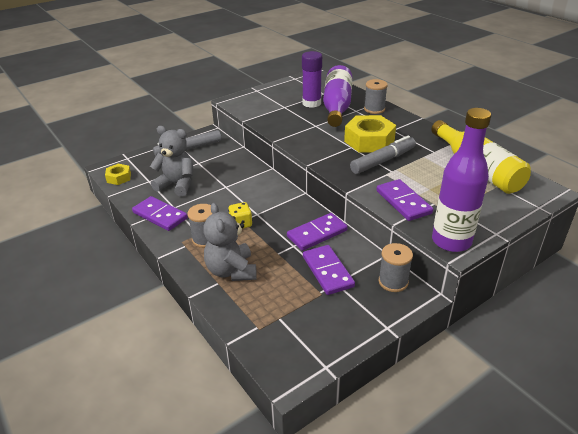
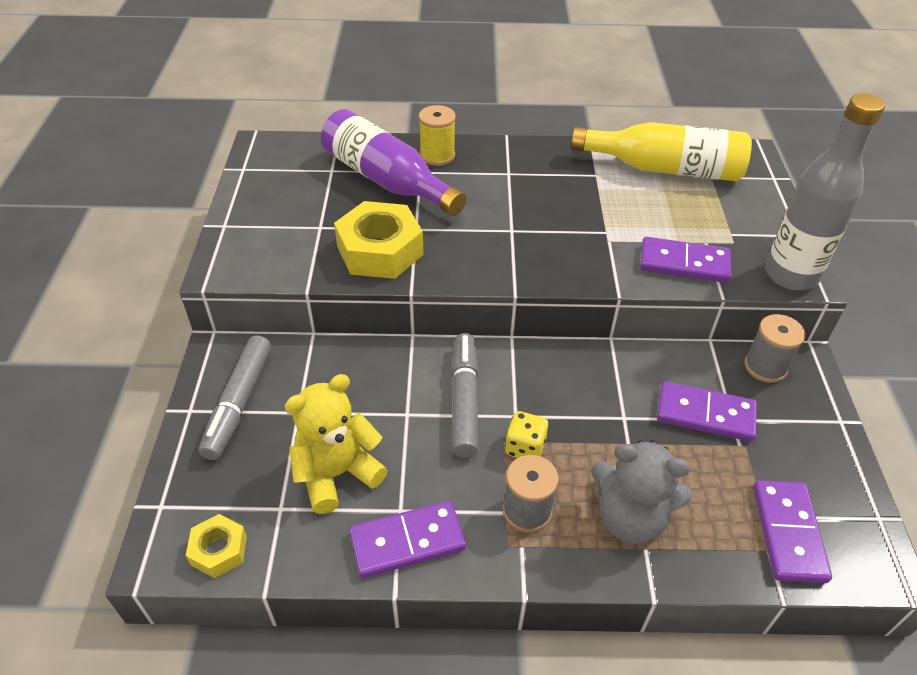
camera: 55 degrees left, 10 degrees up
grey teddy bear [150,126,193,196] -> yellow teddy bear [285,374,388,514]
purple domino [287,213,348,251] -> purple domino moved to [753,480,832,583]
purple glue stick [302,51,322,108] -> none
yellow nut [344,115,396,153] -> yellow nut moved to [334,201,423,279]
grey marker [350,136,416,174] -> grey marker moved to [451,333,479,458]
grey spool [364,79,388,114] -> yellow spool [419,105,456,166]
purple bottle [432,108,491,252] -> grey bottle [765,93,885,290]

